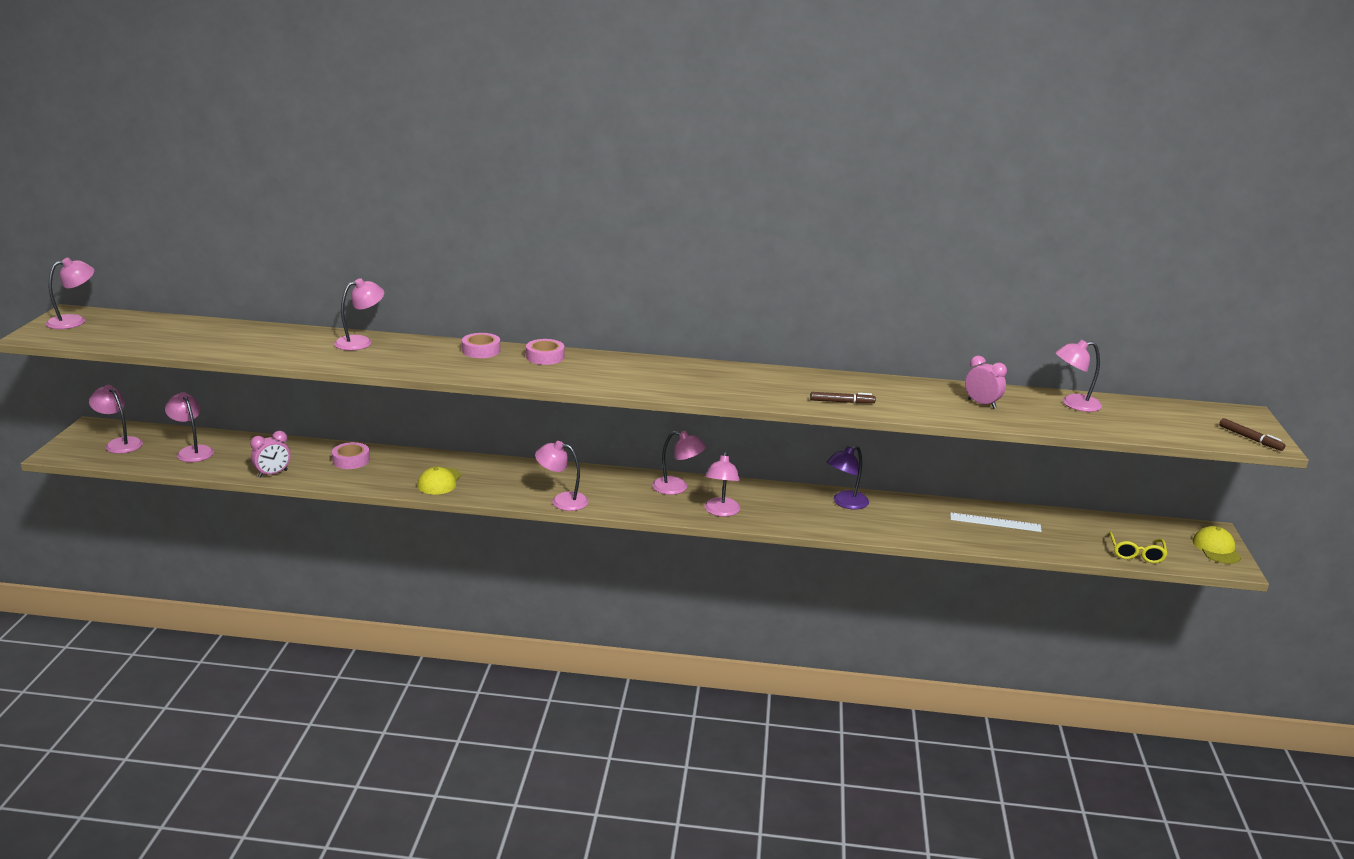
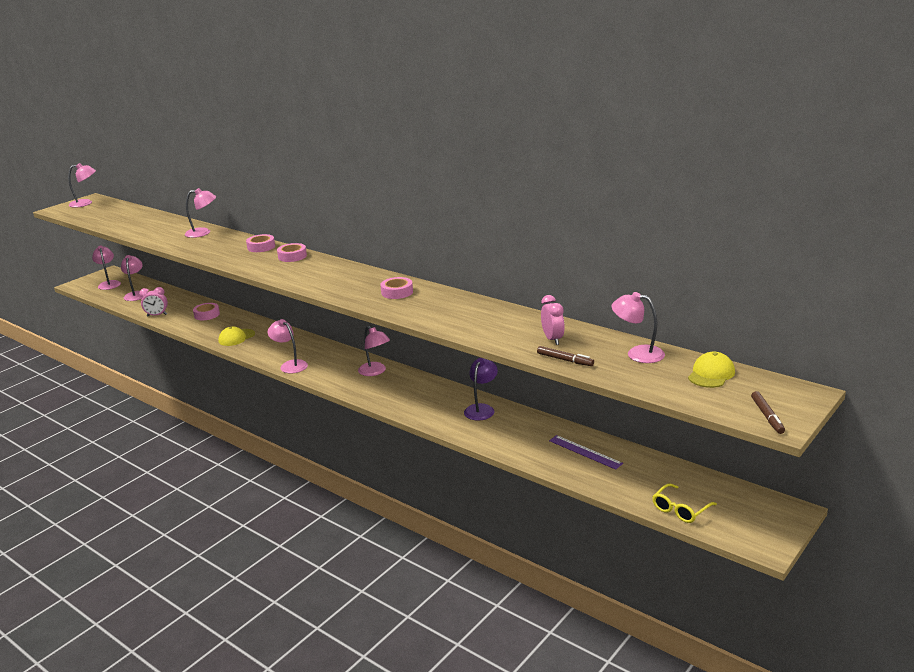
camera: 35 degrees right, 0 degrees up
pink lamp [704,452,740,517] -> none
brown marker [810,392,876,404] -> brown marker moved to [537,346,594,366]
purple lamp [827,446,869,510] -> purple lamp turned 120 degrees clockwise [464,358,498,421]
white ruler [950,513,1042,532] -> purple ruler [549,435,623,470]
yellow cap [1193,526,1241,564] -> yellow cap moved to [688,352,735,388]
none -> pink tape [381,277,413,299]

